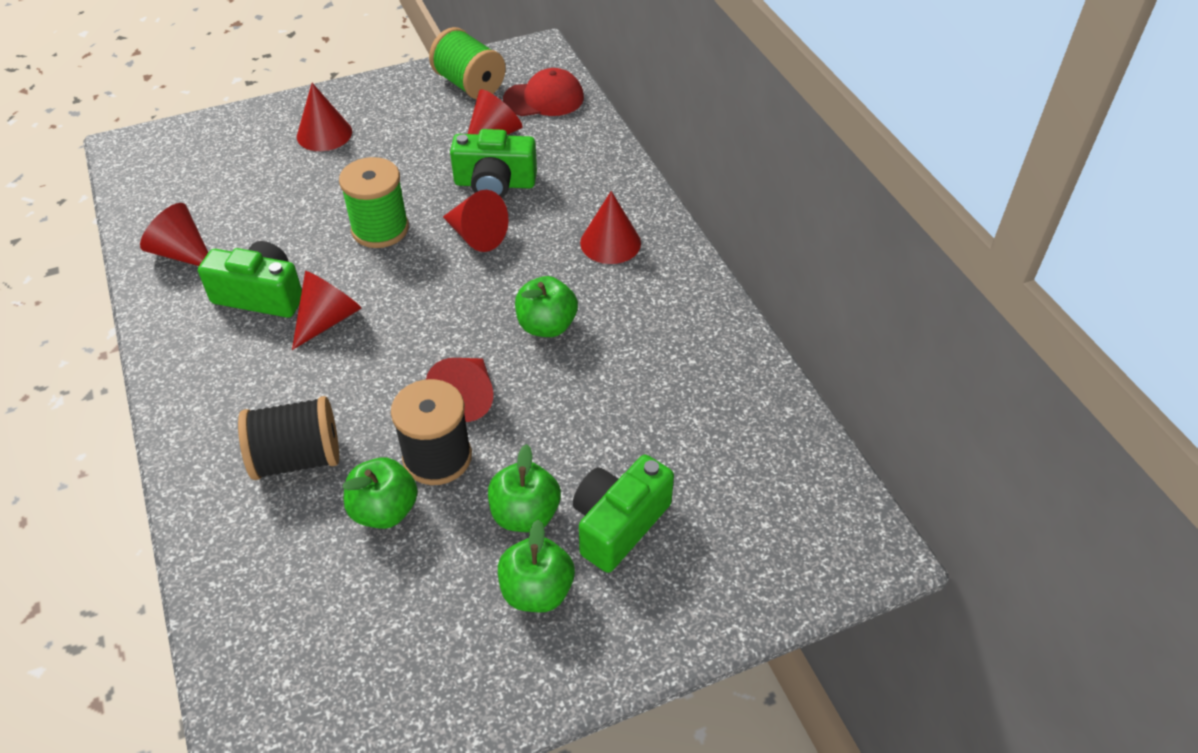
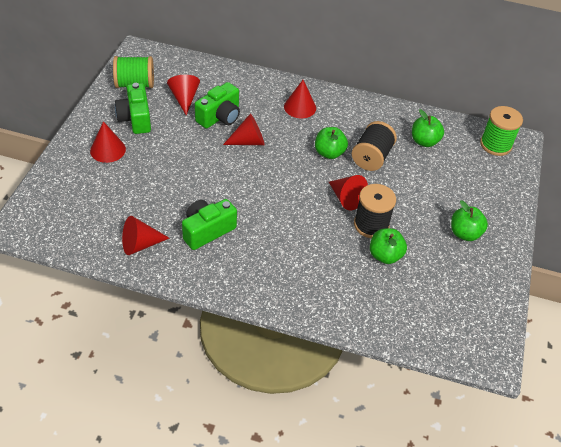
camera: 55 degrees left, 0 degrees up
black spool [238,396,339,480] -> black spool moved to [352,121,397,171]
red cone [292,271,362,350] -> none
green spool [339,157,409,248] -> green spool moved to [480,106,523,156]
green apple [488,444,561,532] -> green apple moved to [412,109,444,147]
red cap [503,68,584,116] -> none
green camera [573,455,674,573] -> green camera moved to [115,83,151,134]

